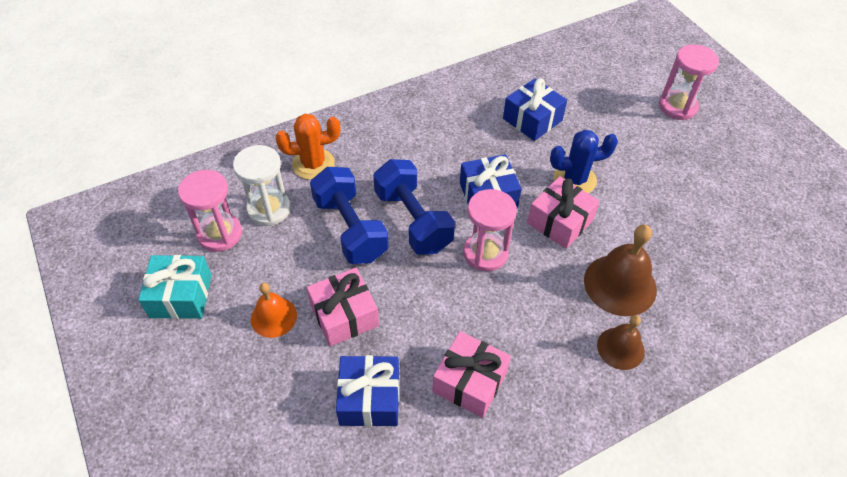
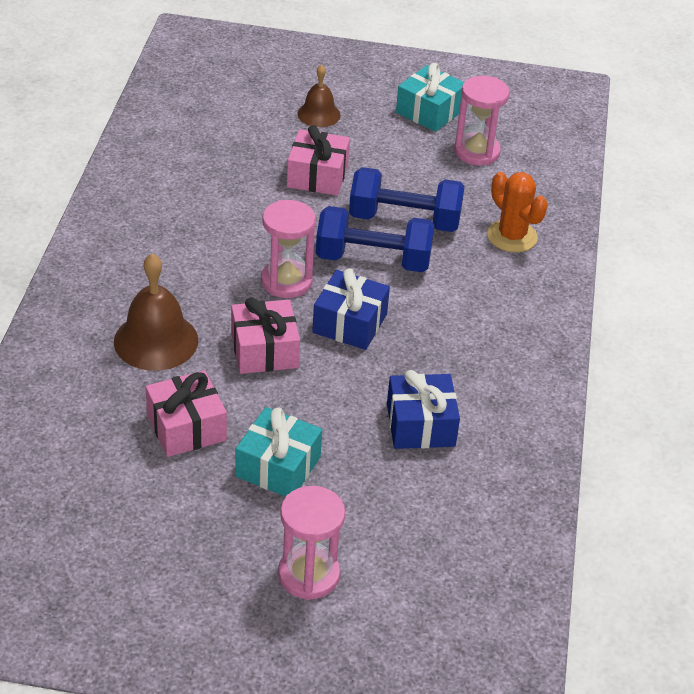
camera: 125 degrees right, 10 degrees down
white hourglass [233,145,291,226] -> none
orange bell [251,283,297,338] -> none
orange cactus [275,114,340,180] -> orange cactus turned 60 degrees counterclockwise [487,172,548,252]
blue gift [336,355,399,427] -> none
pink gift [432,331,511,418] -> pink gift moved to [145,370,227,457]
blue cactus [550,130,618,193] -> none
brown bell [597,315,645,370] -> brown bell moved to [297,64,341,127]
none -> turquoise gift [235,407,322,497]

